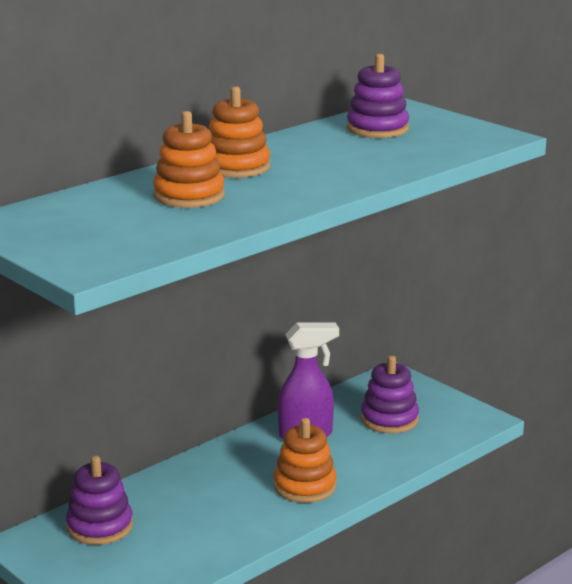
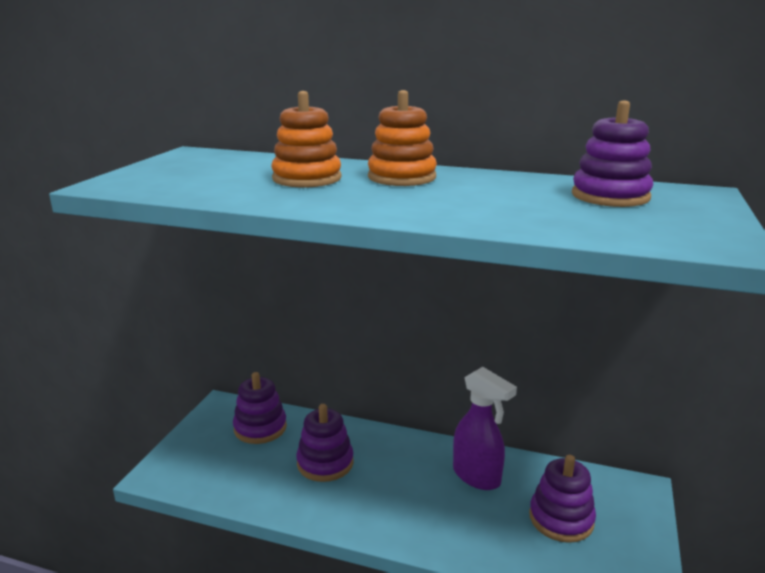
camera: 60 degrees right, 0 degrees up
orange stacking toy [274,418,336,503] -> none
none -> purple stacking toy [296,404,354,482]

